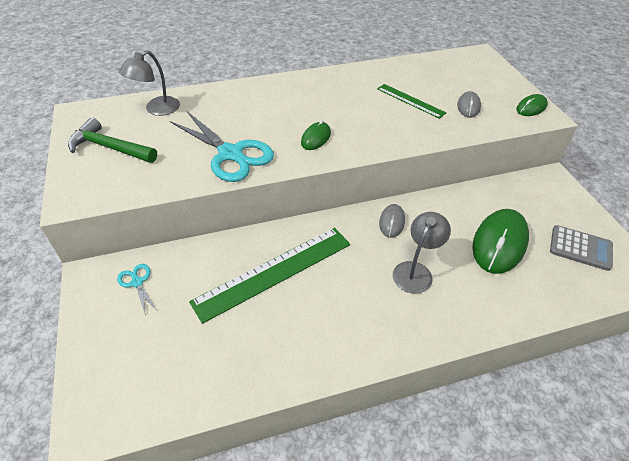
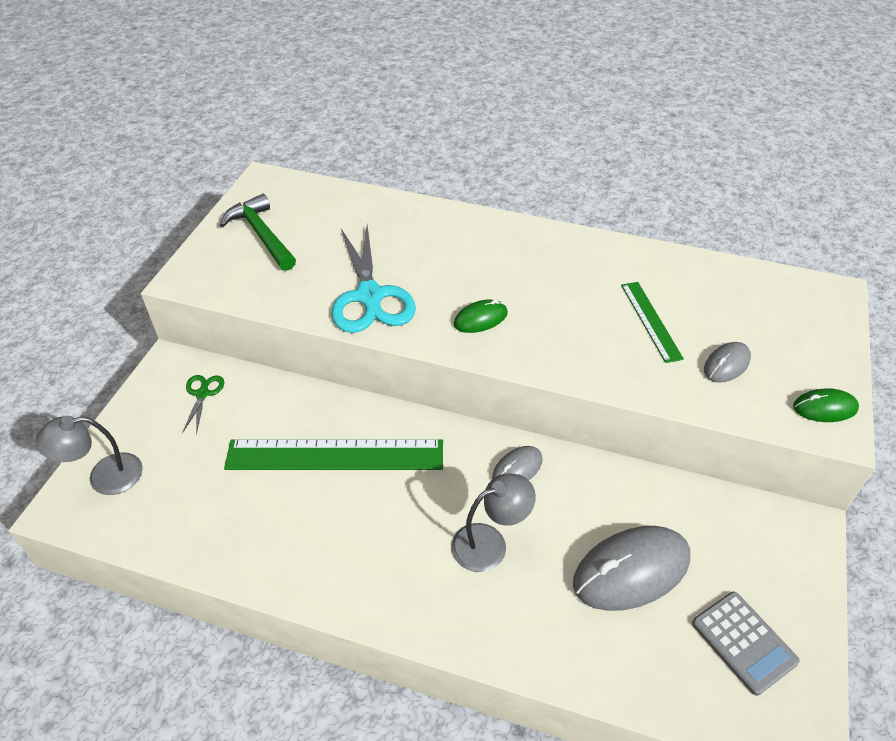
camera: 35 degrees right, 0 degrees up
turquoise scissors [117,264,158,316] -> green scissors [182,375,224,435]
grey lamp [119,50,180,116] -> grey lamp moved to [35,416,143,495]
green mouse [472,209,529,274] -> grey mouse [573,526,690,611]

